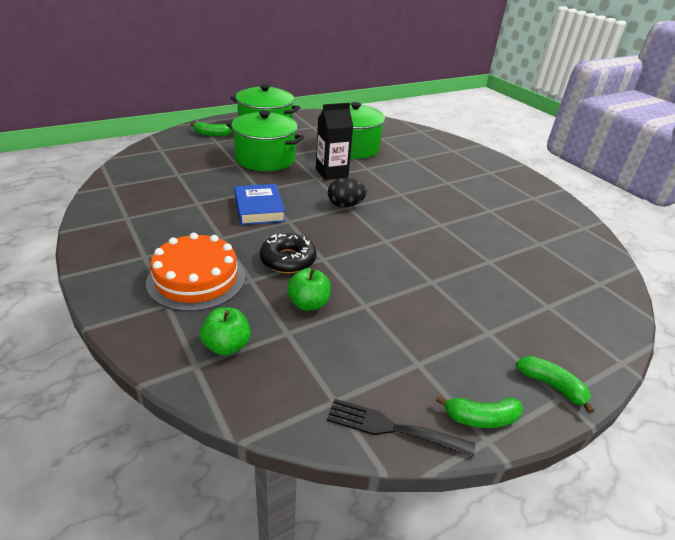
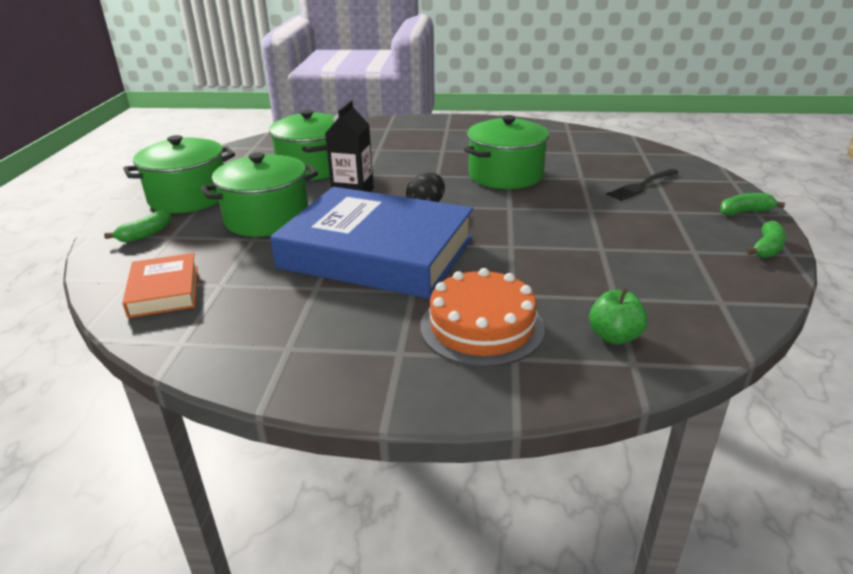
camera: 50 degrees left, 5 degrees down
blue book [234,184,285,225] -> blue book [270,187,473,299], size x2.19
black donut [260,233,316,273] -> none
green apple [287,268,331,311] -> none
black fork [327,399,475,458] -> black fork moved to [606,169,679,201]
none -> orange book [122,253,198,318]
none -> green pot [464,115,549,189]

